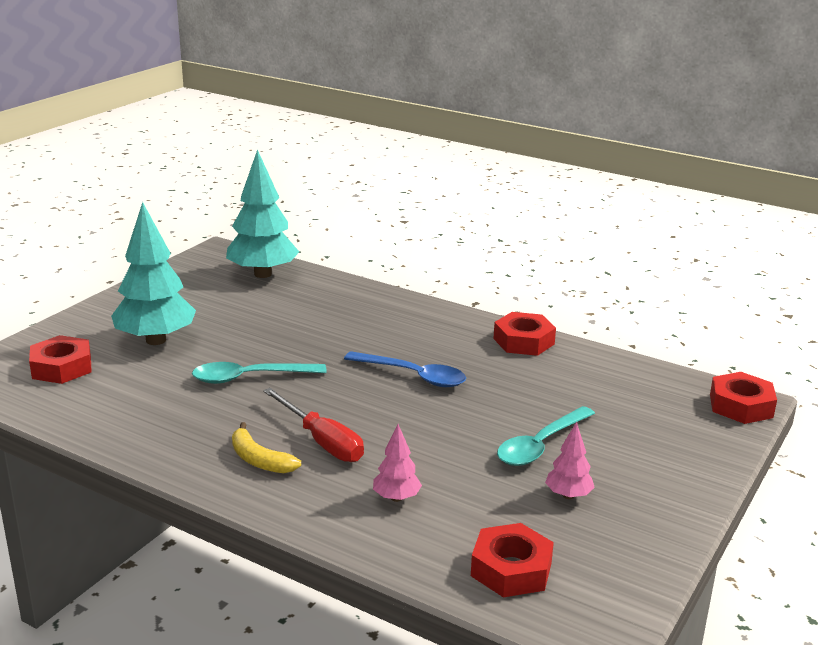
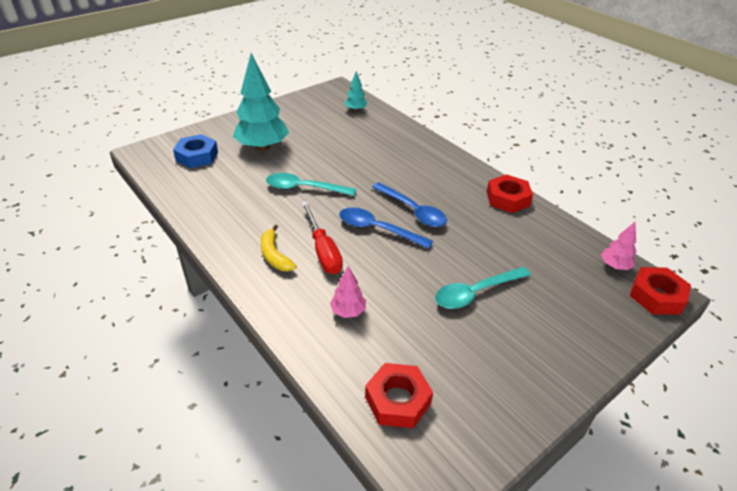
camera: 20 degrees right, 15 degrees up
red nut [29,335,91,384] -> blue nut [173,134,218,168]
turquoise tree [226,149,299,278] -> turquoise tree [344,71,367,112], size x0.47
pink tree [545,422,595,499] -> pink tree moved to [601,222,636,270]
none -> blue spoon [339,207,433,249]

